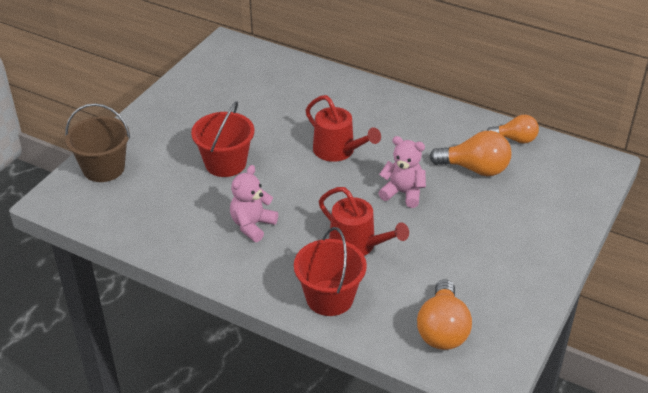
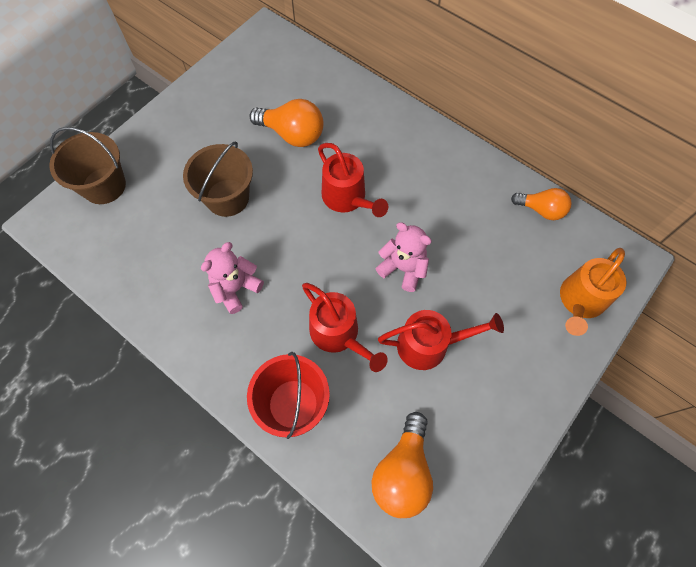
camera: 10 degrees right, 25 degrees up
red bucket [191,101,254,177] -> brown bucket [183,141,253,217]
orange light bulb [429,131,511,176] -> orange light bulb moved to [249,99,324,147]
none -> red watering can [378,310,504,370]
none -> orange watering can [560,248,627,336]

